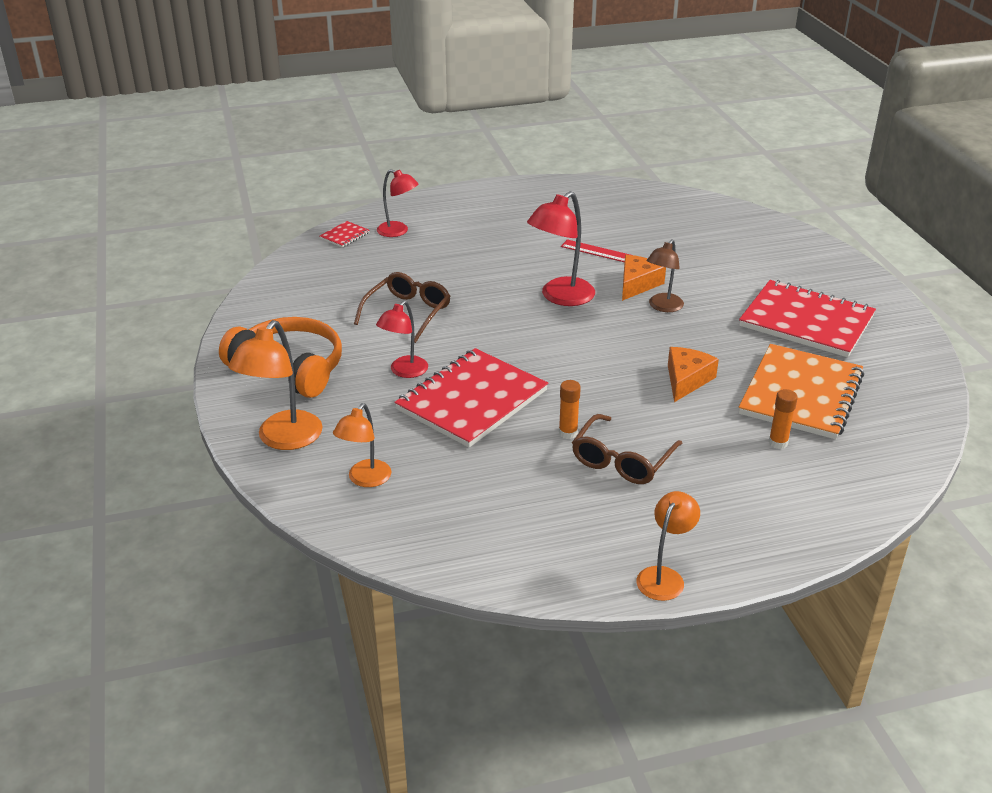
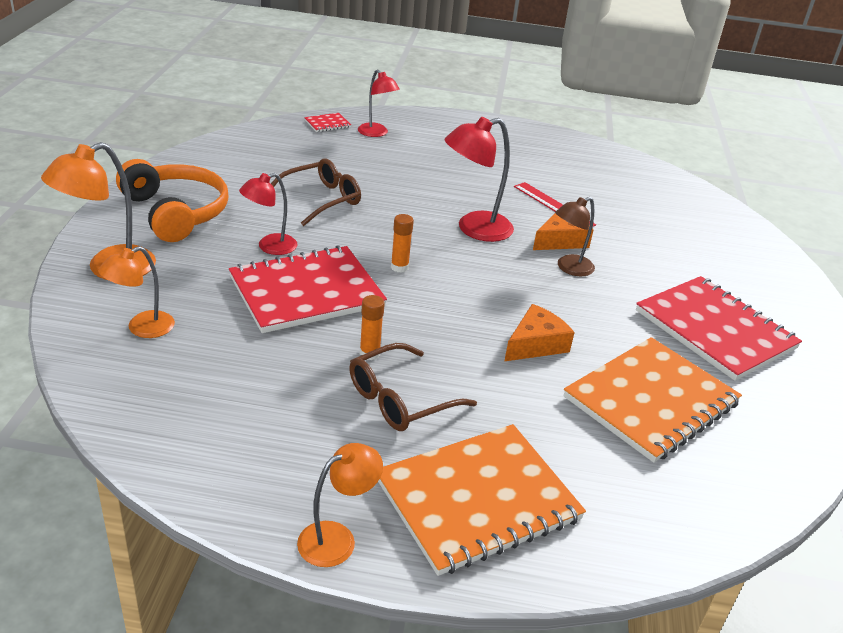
camera: 20 degrees right, 0 degrees up
orange glue stick [768,389,798,449] -> orange glue stick moved to [391,214,414,273]
none -> orange notebook [378,424,586,576]

